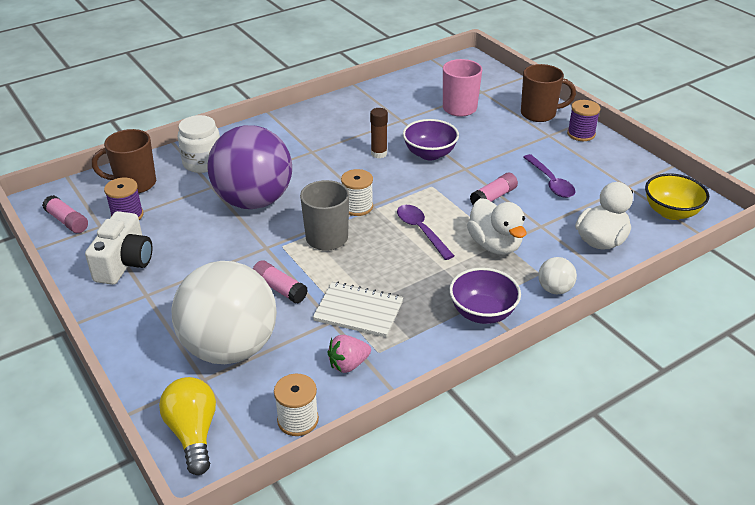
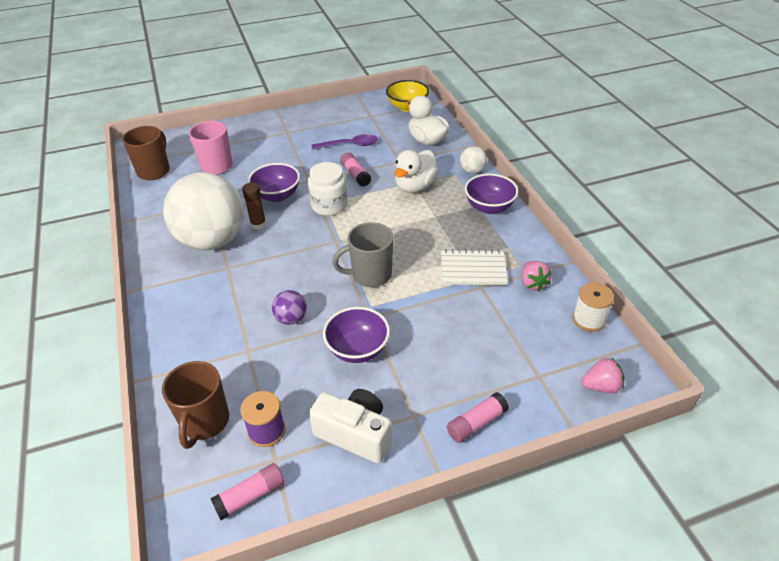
camera: 75 degrees left, 5 degrees up
yellow light bulb [159,377,216,475] -> pink strawberry [581,357,624,393]
white ball [171,261,277,364] -> white ball moved to [163,173,244,250]
white jar [178,115,220,173] -> white jar moved to [308,162,347,216]
purple ball [207,125,292,209] -> purple ball [272,290,307,325], size x0.40
pink glue stick [253,260,308,304] -> pink glue stick moved to [447,392,509,443]
white notebook [313,282,403,338] -> white notebook turned 60 degrees clockwise [441,249,508,285]
white spool [341,169,373,216] -> none
purple spoon [397,205,454,260] -> none
white duck [467,198,526,255] -> white duck turned 135 degrees clockwise [394,150,439,193]
brown mug [521,64,576,122] -> brown mug moved to [122,126,170,180]
purple spool [567,100,600,141] -> none
none -> purple bowl [323,307,390,363]

